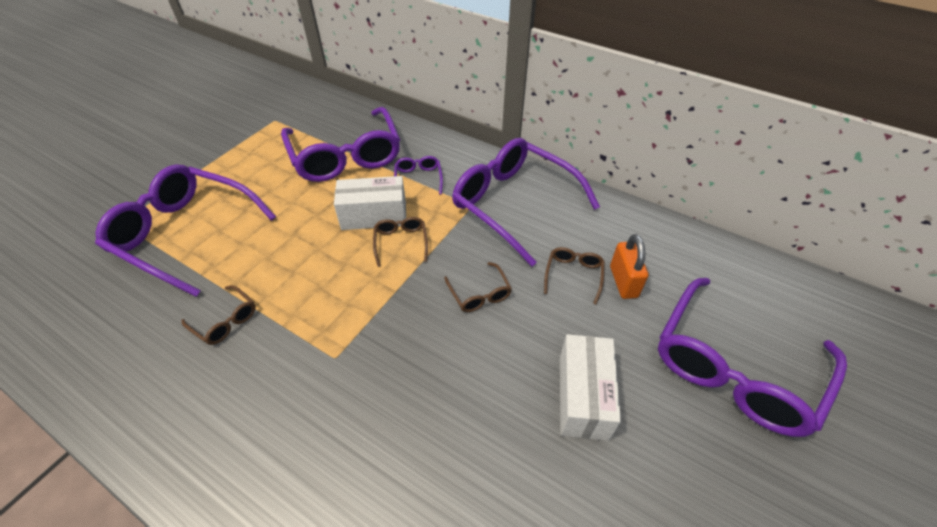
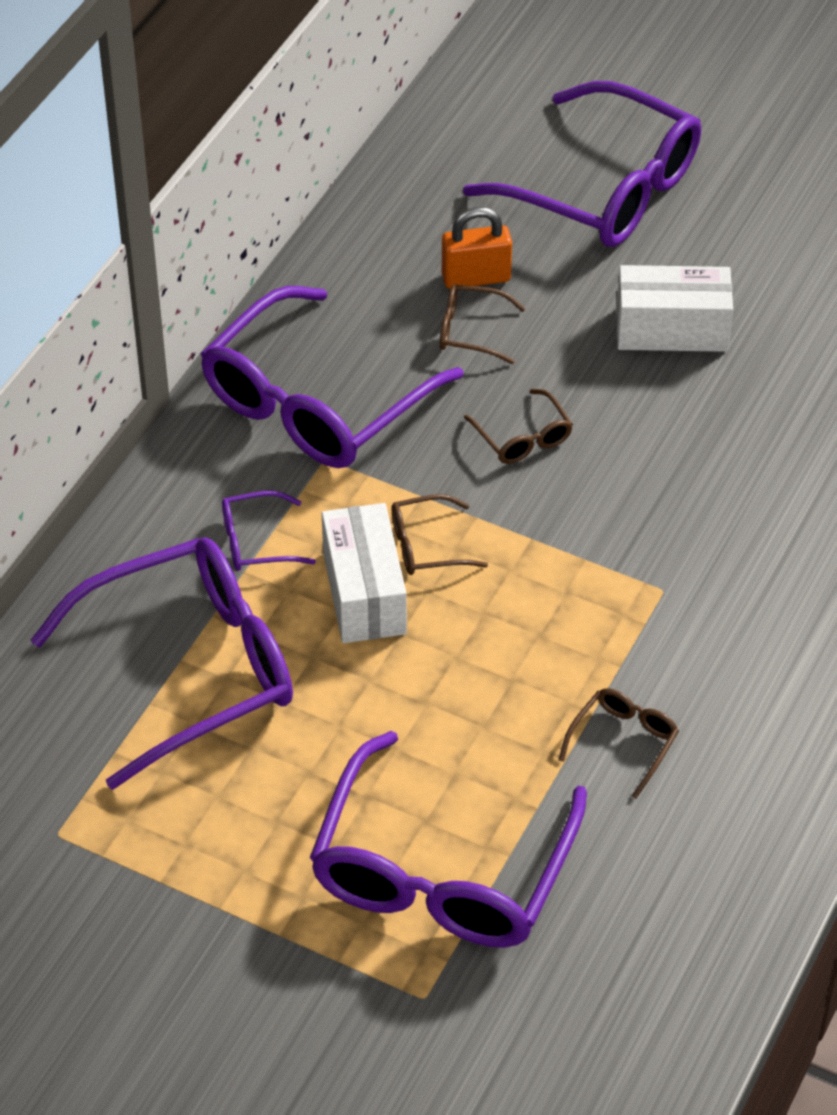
camera: 95 degrees left, 0 degrees up
brown glasses [444,262,512,312] -> brown glasses turned 90 degrees clockwise [464,389,573,464]

